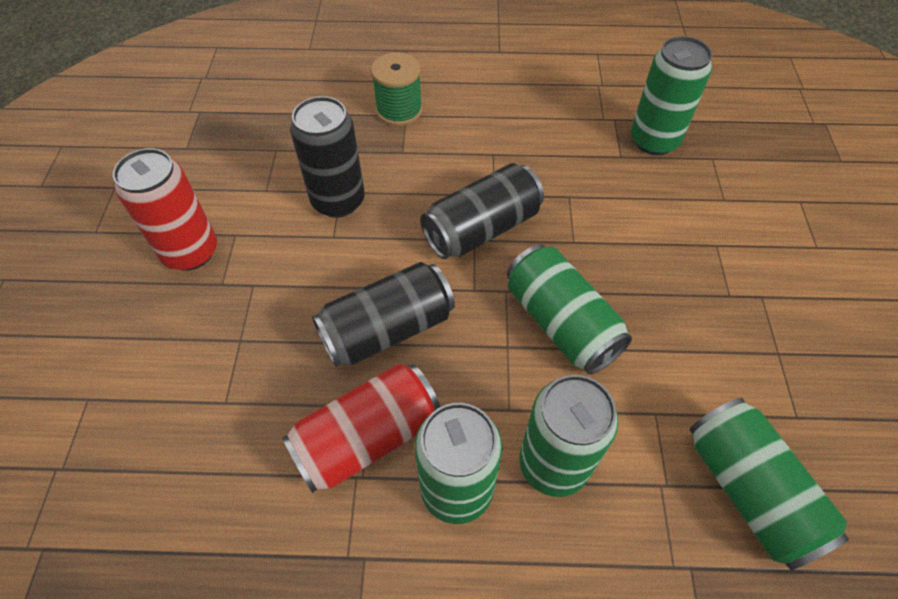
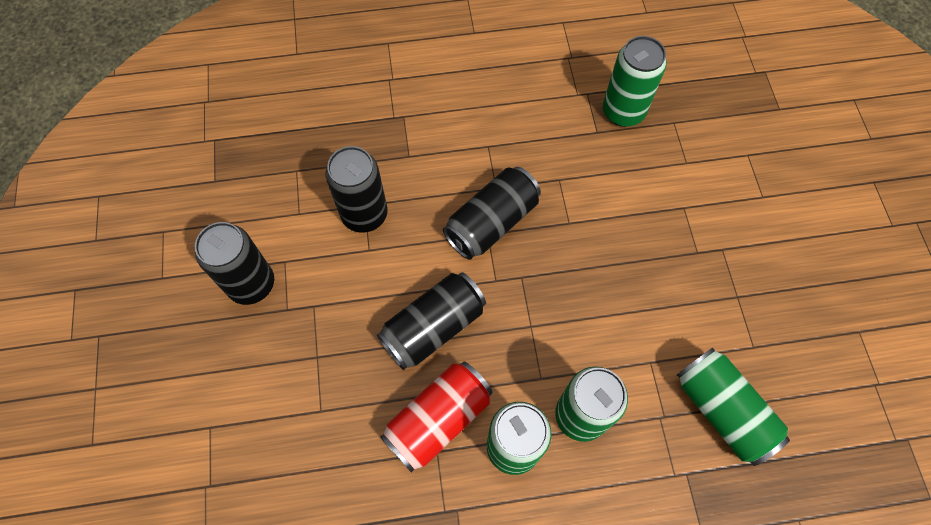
camera: 10 degrees left, 10 degrees up
red can [113,148,217,271] -> black can [195,222,274,305]
green spool [371,52,422,126] -> none
green can [507,244,632,375] -> none

